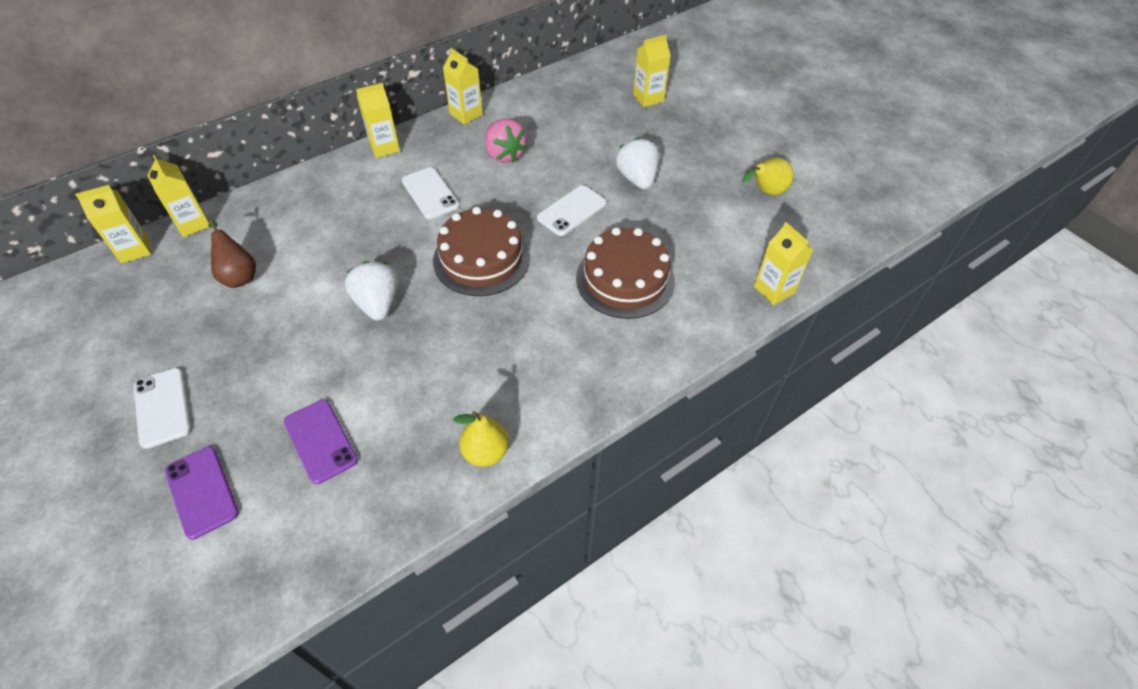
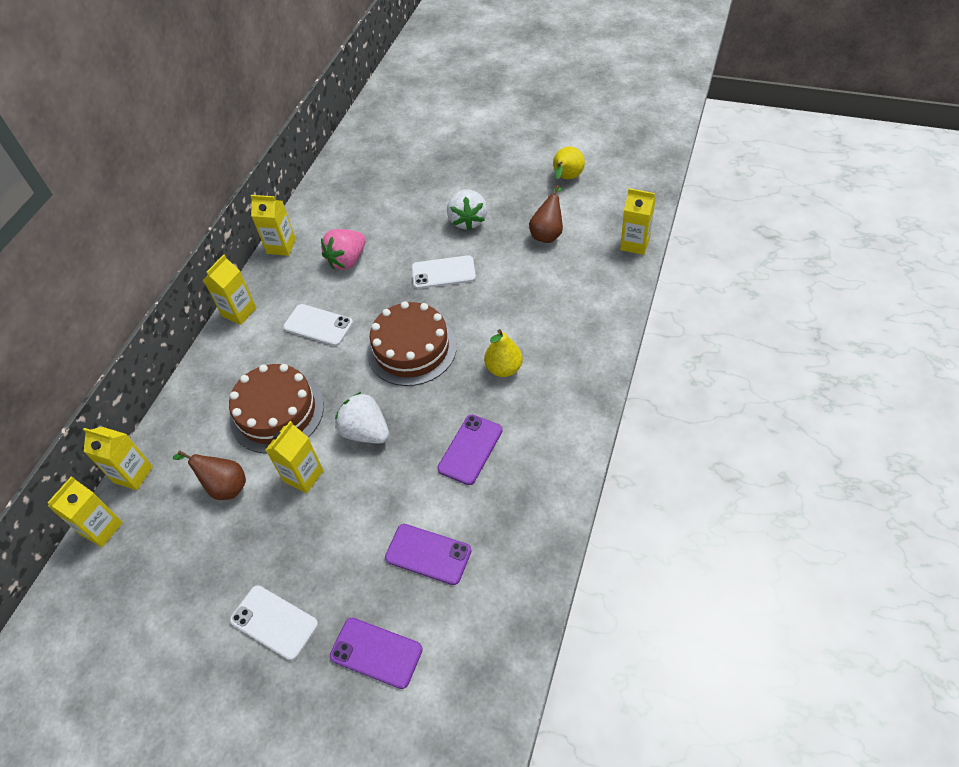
camera: 30 degrees left, 0 degrees up
yellow pear [453,411,509,467] -> yellow pear moved to [484,329,523,377]
pink strawberry [485,119,527,163] -> pink strawberry turned 105 degrees clockwise [321,229,366,270]
white phone [537,185,607,236] -> white phone turned 75 degrees clockwise [412,255,476,289]
brown cake [576,227,675,319] -> brown cake moved to [229,364,324,453]
white strawberry [616,137,659,190] -> white strawberry turned 135 degrees counterclockwise [447,189,487,231]
yellow carton [633,35,671,107] -> yellow carton moved to [266,421,324,493]
none -> purple phone [437,415,503,485]
none -> brown pear [529,185,563,243]

